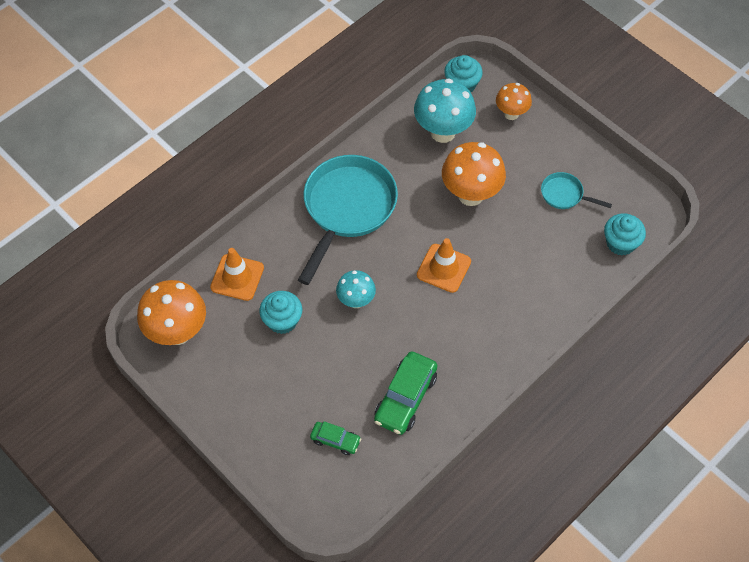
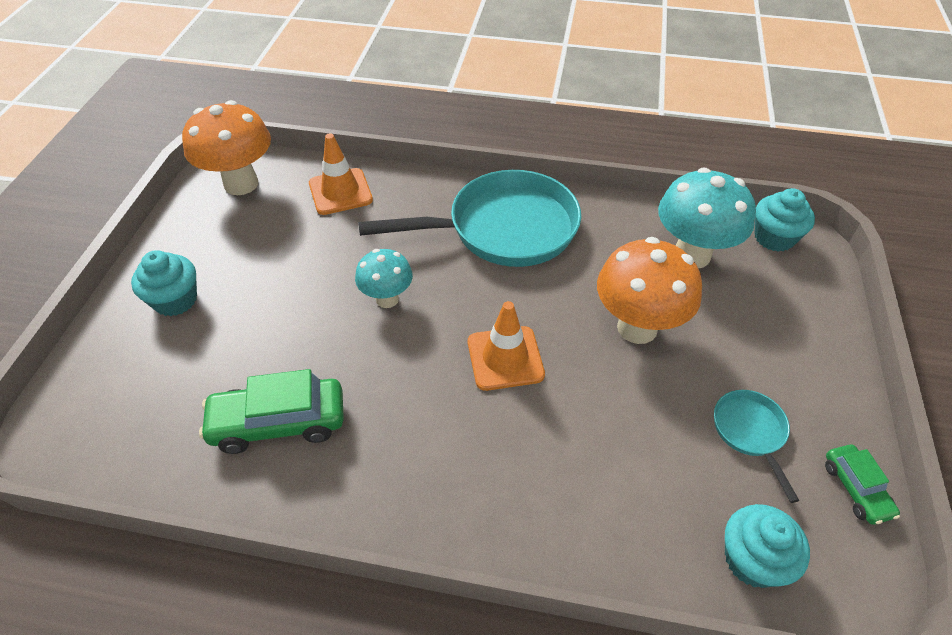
camera: 55 degrees right, 10 degrees down
turquoise cupcake [259,291,302,334] -> turquoise cupcake moved to [131,250,197,316]
green car [310,421,361,455] -> green car moved to [825,444,900,525]
orange mushroom [496,83,532,120] -> none

